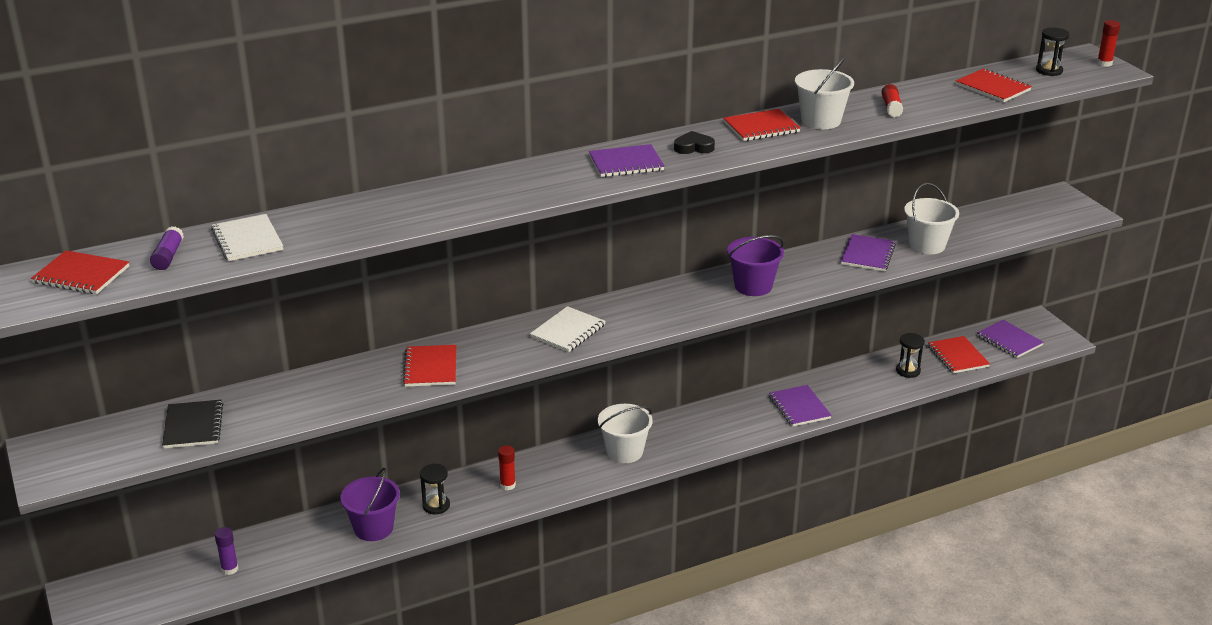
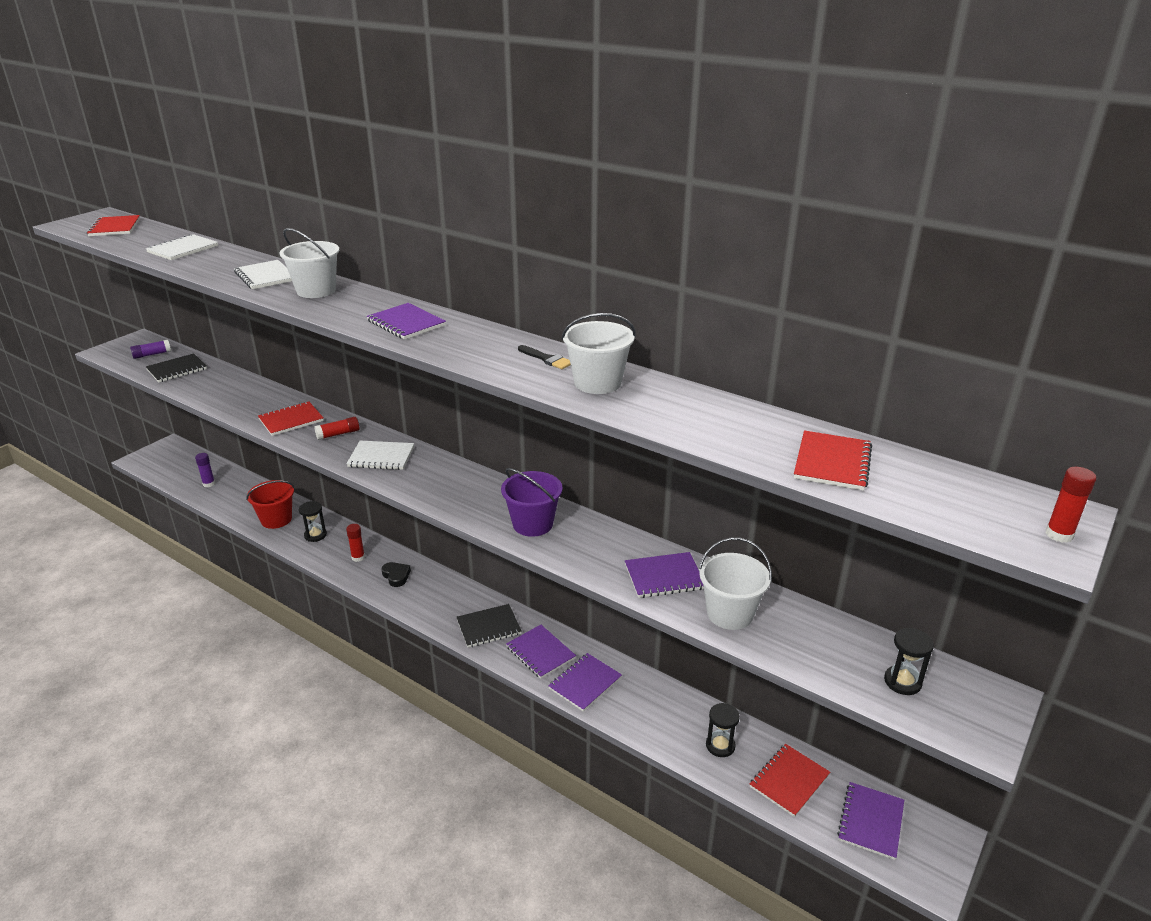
camera: 60 degrees right, 0 degrees up
purple glue stick [150,226,184,270] -> purple glue stick moved to [130,340,171,359]
purple bucket [340,468,400,541] -> red bucket [246,480,294,529]
white bucket [598,404,653,463] -> white bucket moved to [280,228,339,298]
black heart [674,131,715,154] -> black heart moved to [381,562,411,587]
red notebook [723,109,800,141] -> black brush [518,345,571,369]
red glue stick [882,84,903,118] -> red glue stick moved to [314,417,360,440]
black hourglass [1036,27,1070,76] -> black hourglass moved to [884,628,934,695]
none -> white notebook [234,260,292,289]
none -> black notebook [457,604,522,647]
none -> purple notebook [506,625,576,679]

